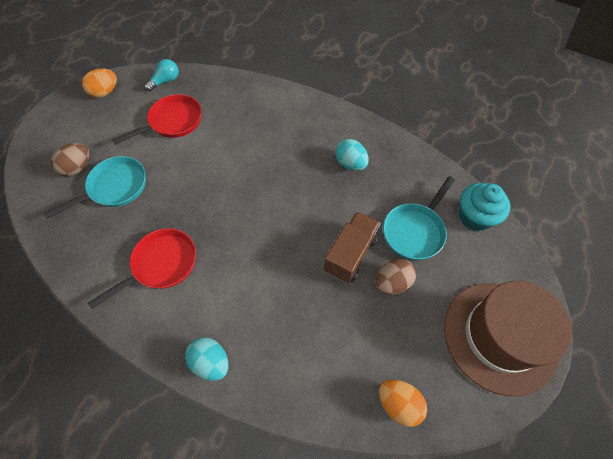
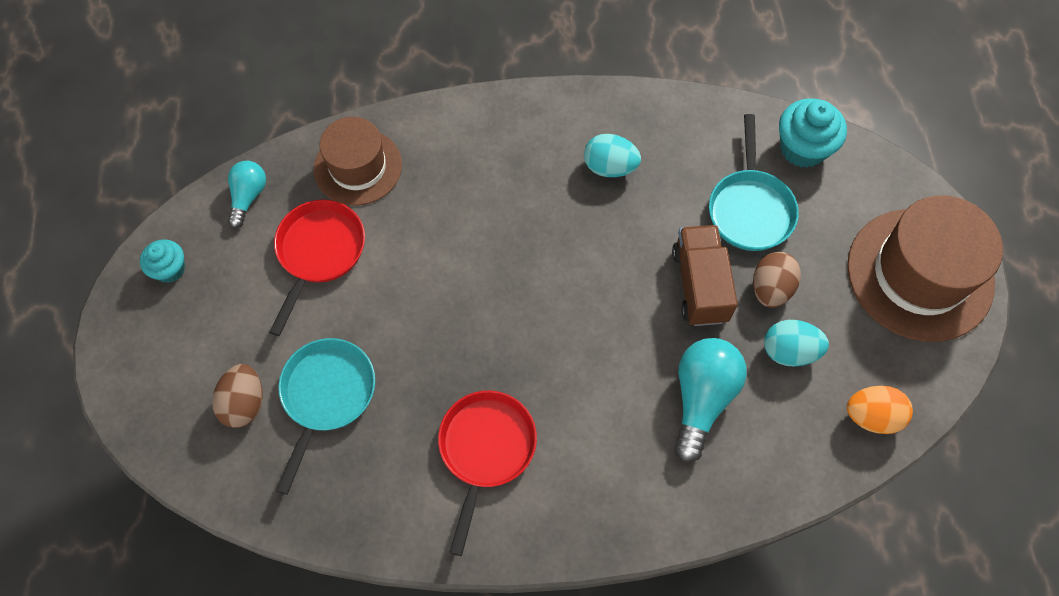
camera: 35 degrees left, 5 degrees up
orange egg [82,68,117,98] -> turquoise cupcake [140,239,185,283]
turquoise egg [185,337,229,381] -> turquoise egg moved to [764,320,829,367]
none -> brown hat [314,117,402,206]
none -> turquoise light bulb [674,338,747,463]

